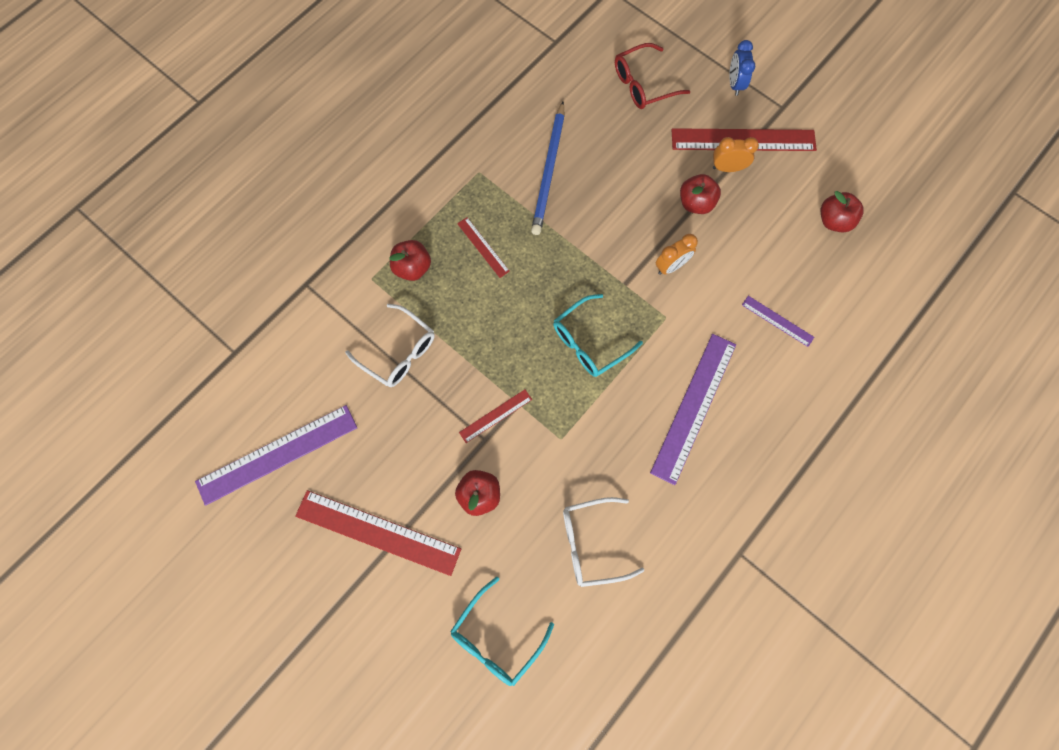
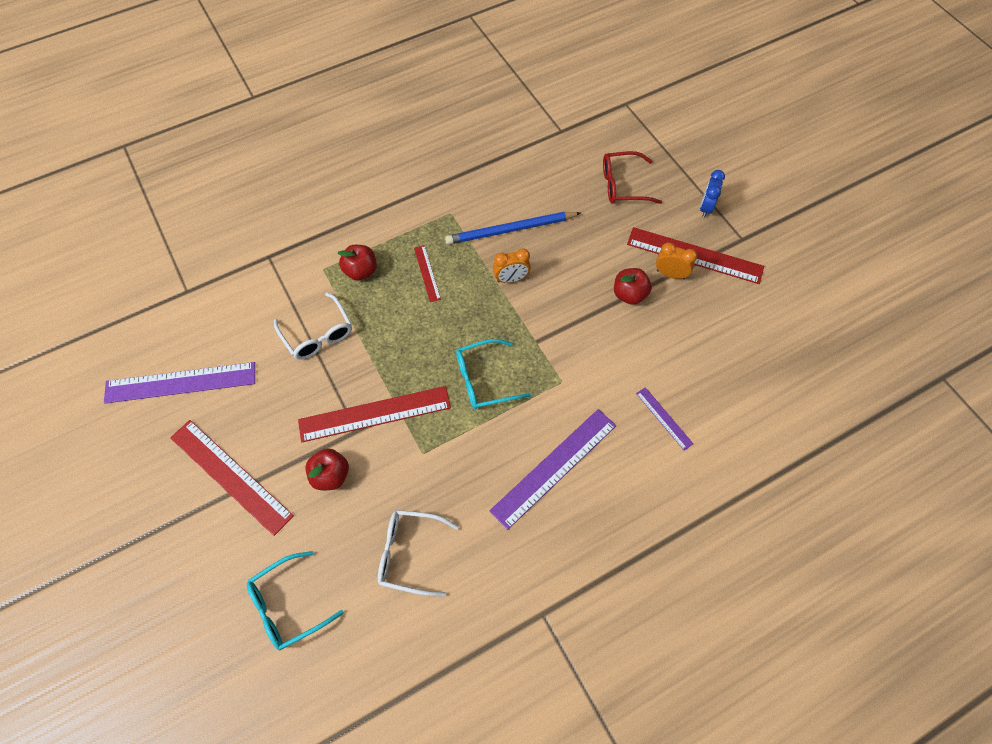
camera: 20 degrees right, 10 degrees down
red ruler [459,389,532,443] -> red ruler [298,386,451,442], size x2.03
blue pencil [531,102,565,235] -> blue pencil turned 45 degrees clockwise [445,212,580,245]
orange clock [656,234,698,275] -> orange clock moved to [493,248,531,283]
red apple [821,191,864,233] -> none

